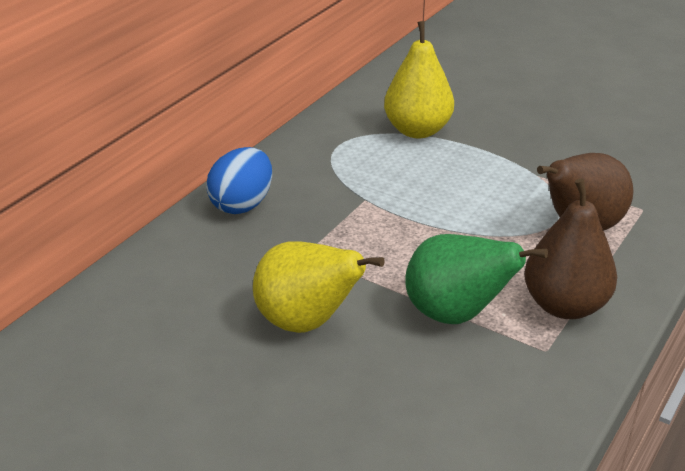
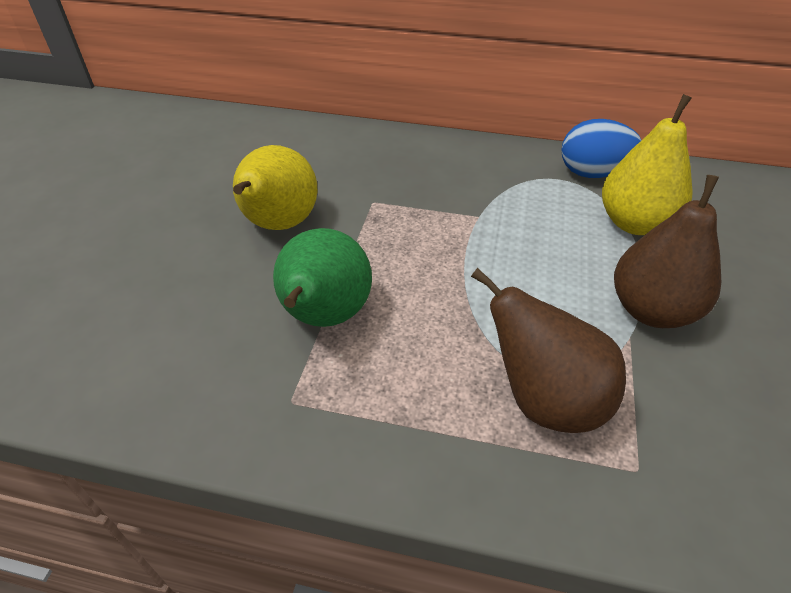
camera: 70 degrees right, 10 degrees up
blue egg [206,147,272,214] -> blue egg moved to [561,119,641,178]
brown pear [524,179,617,319] -> brown pear moved to [614,175,721,328]

